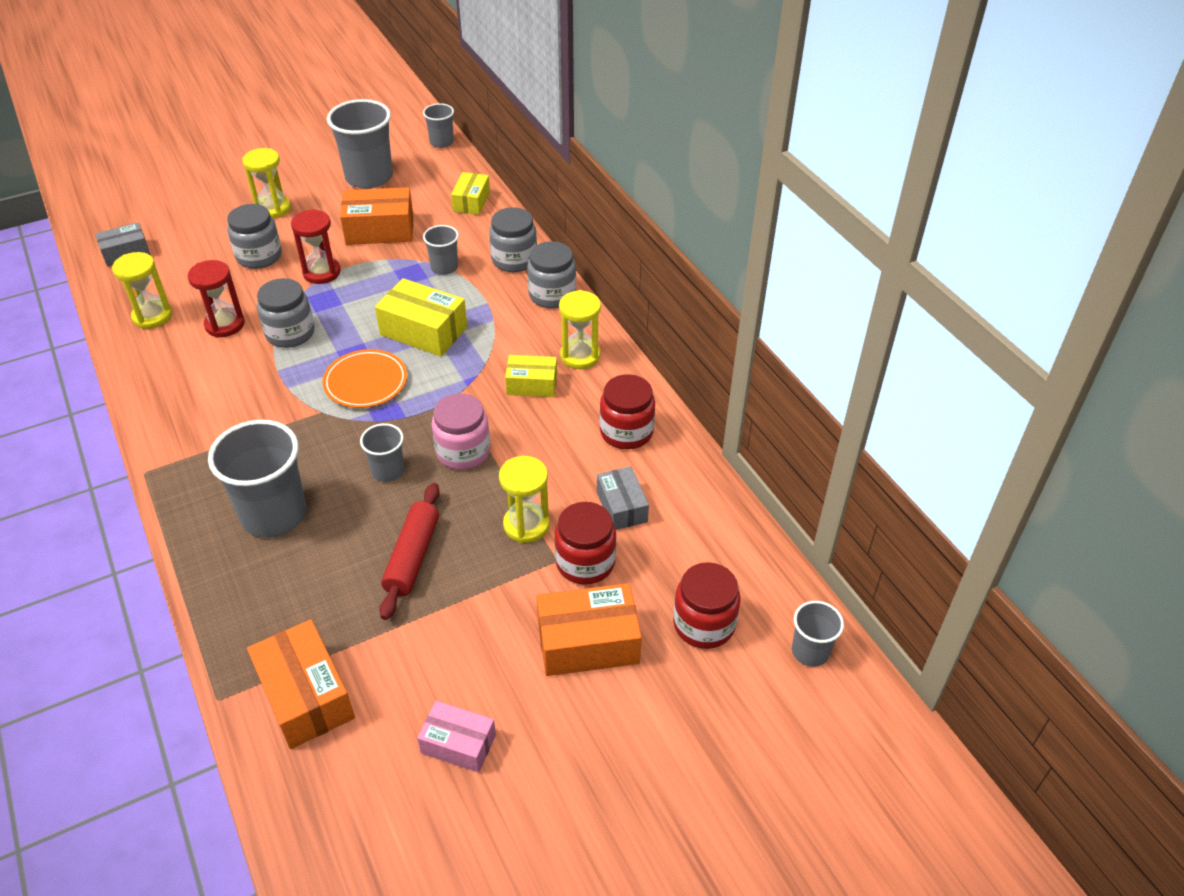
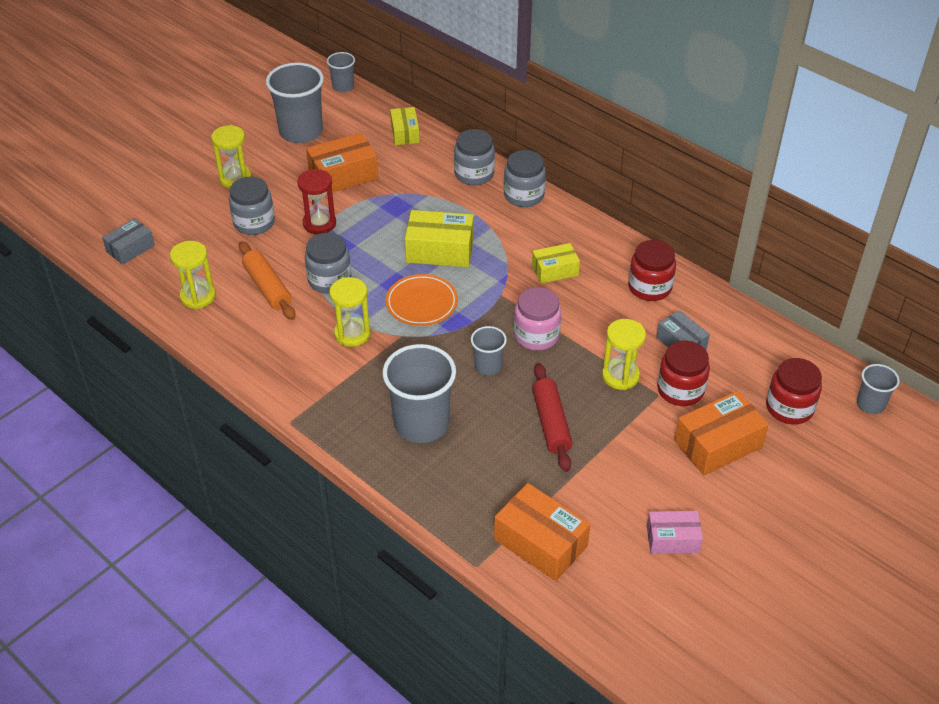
camera: 20 degrees left, 0 degrees up
red hourglass [188,260,245,337] -> orange rolling pin [239,242,296,320]
grey cup [423,225,459,275] -> none
yellow hourglass [559,290,601,369] -> yellow hourglass moved to [329,277,371,347]

